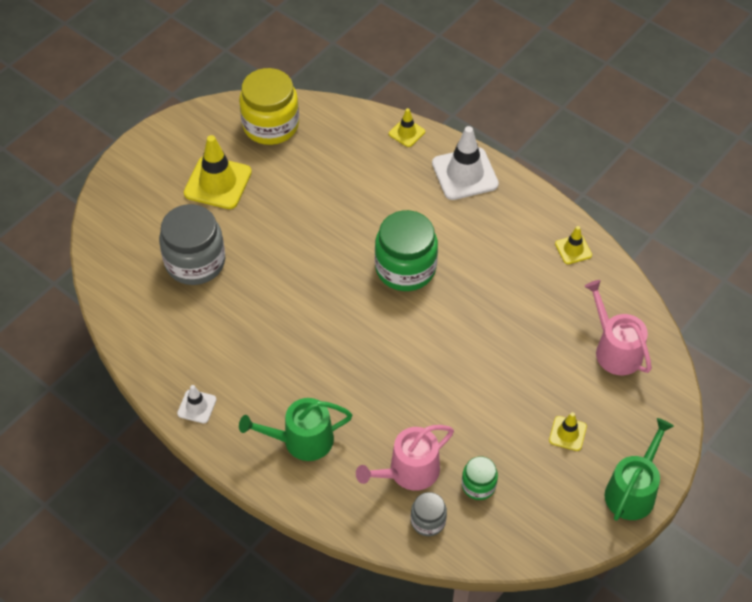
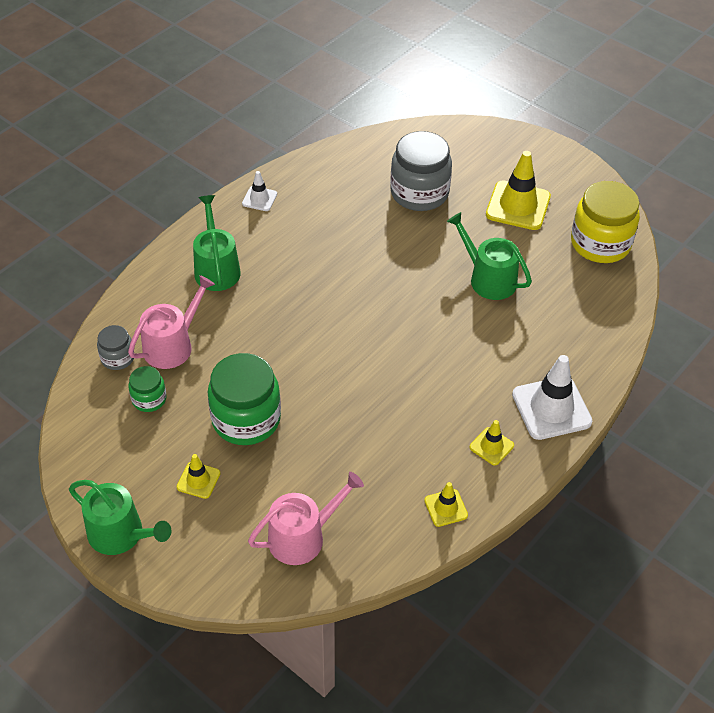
camera: 90 degrees right, 5 degrees down
pink watering can [356,425,454,491] -> pink watering can turned 75 degrees clockwise [128,275,215,369]
green jar [375,210,438,291] -> green jar moved to [208,353,281,445]
yellow traffic cone [389,108,425,147] -> yellow traffic cone moved to [469,420,514,465]
none -> green watering can [447,212,532,300]

